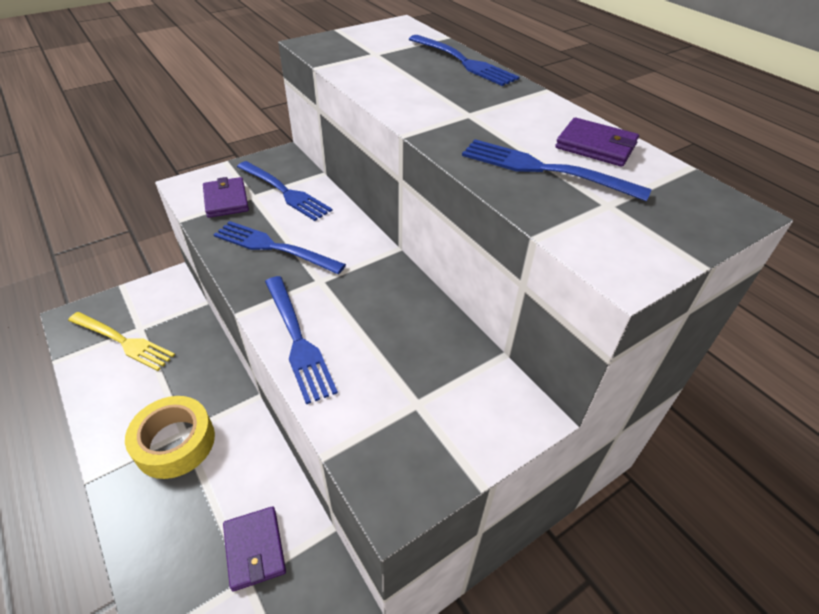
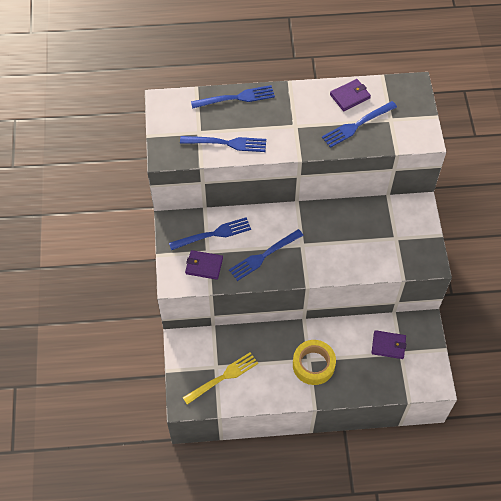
camera: 60 degrees left, 15 degrees up
blue fork [265,276,338,404] -> blue fork moved to [180,136,266,152]

